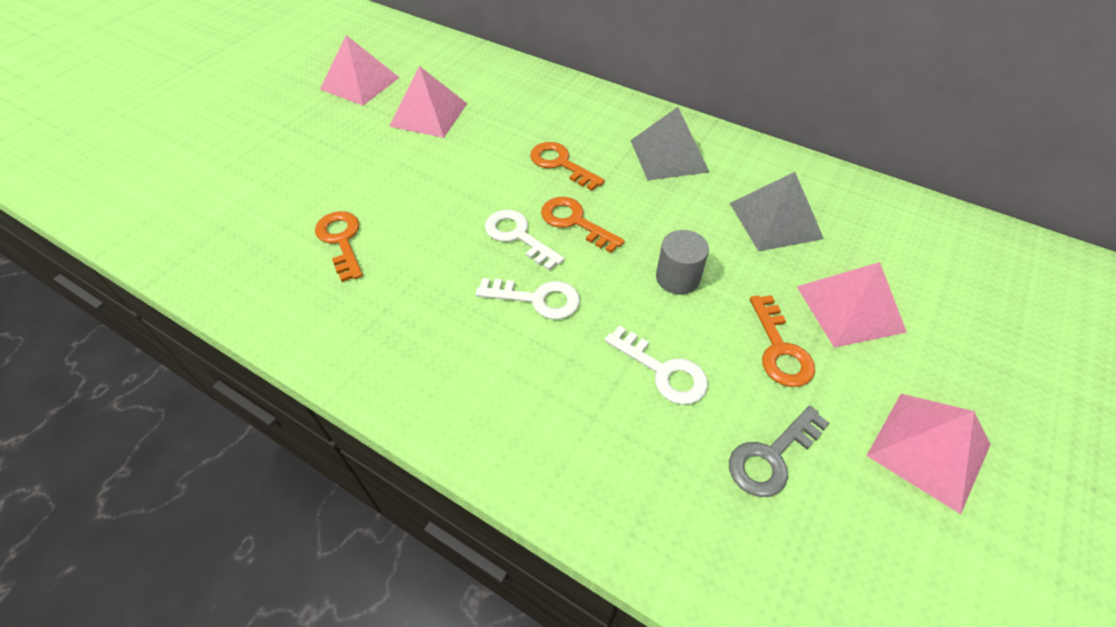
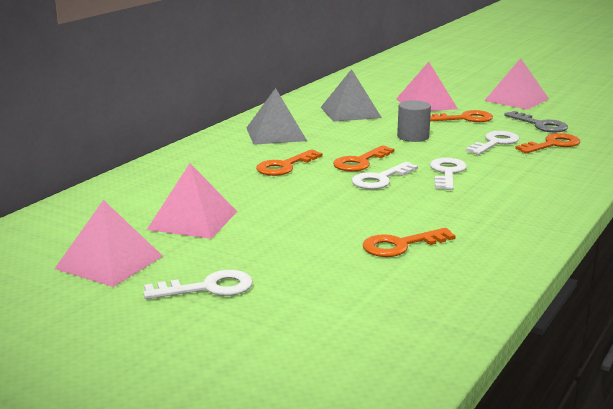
camera: 90 degrees left, 30 degrees down
none -> white key [143,270,253,299]
none -> orange key [515,133,580,153]

